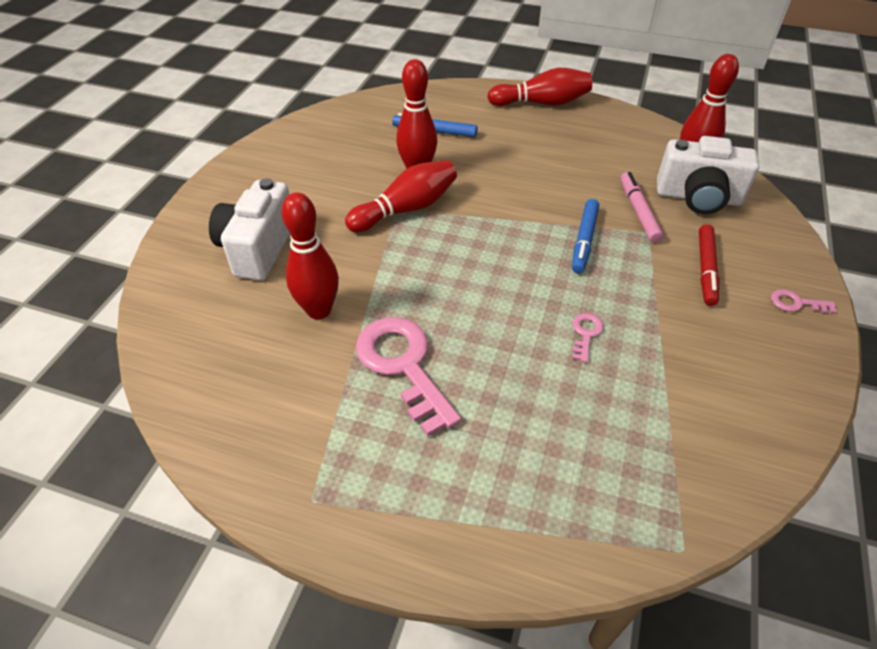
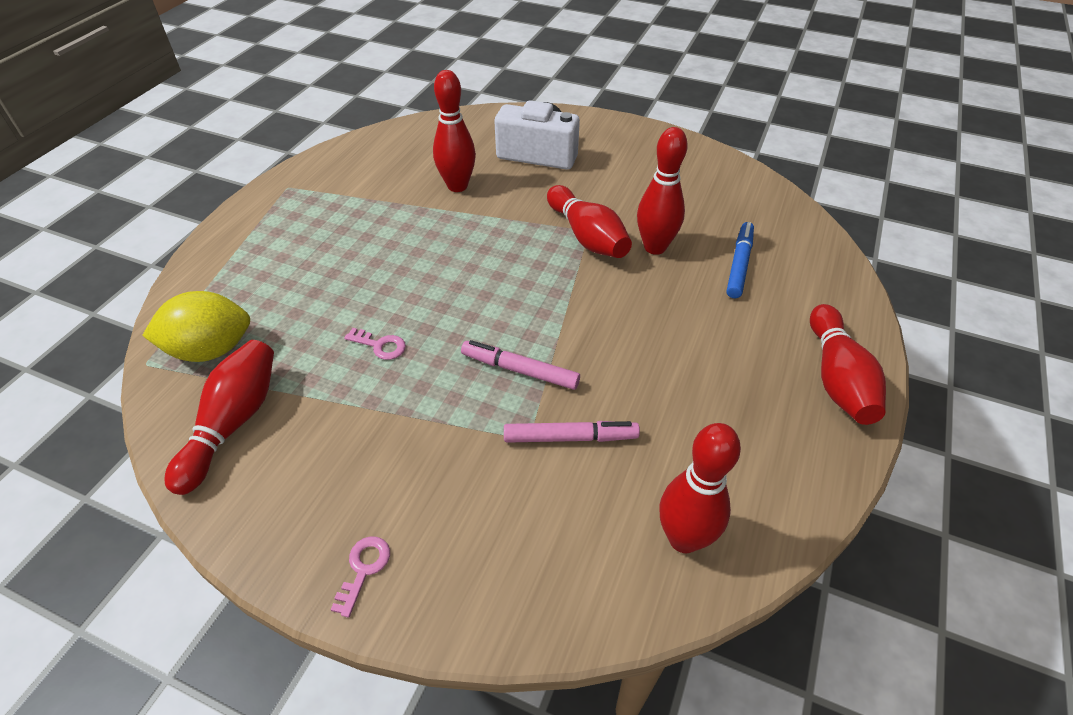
camera: 95 degrees right, 0 degrees up
pink key [356,317,461,436] -> none
blue marker [572,199,599,273] -> pink marker [461,340,580,390]
white camera [657,136,759,214] -> none
red marker [699,224,719,306] -> none
none -> yellow lemon [142,291,250,362]
none -> red bowling pin [164,340,274,495]

